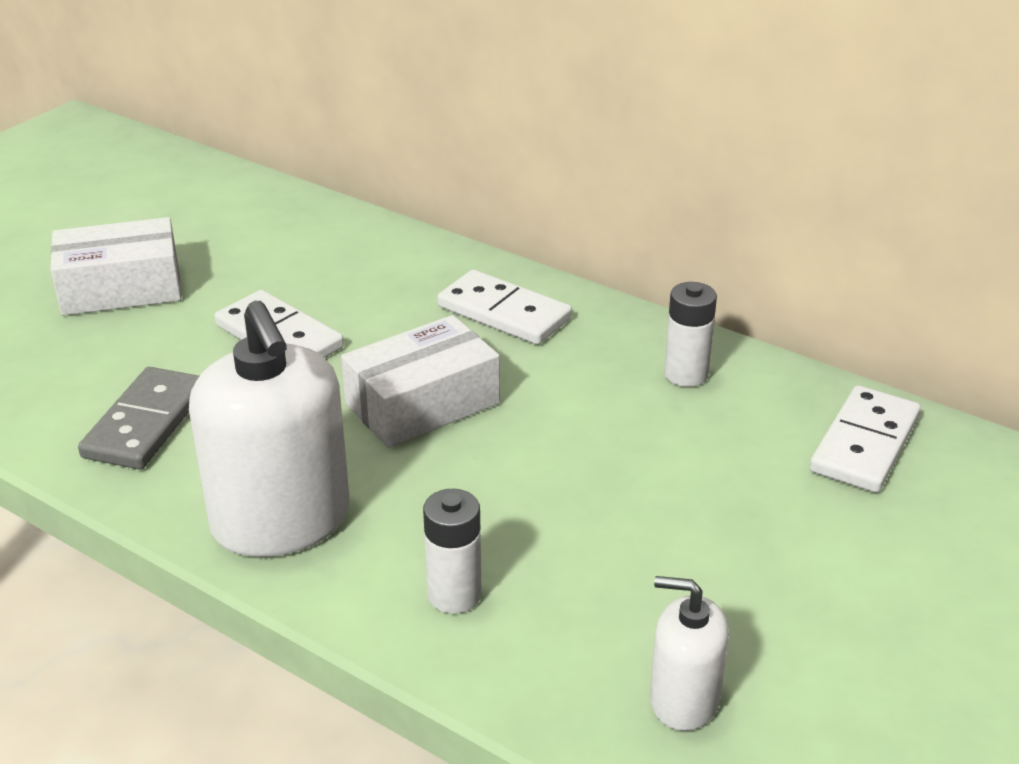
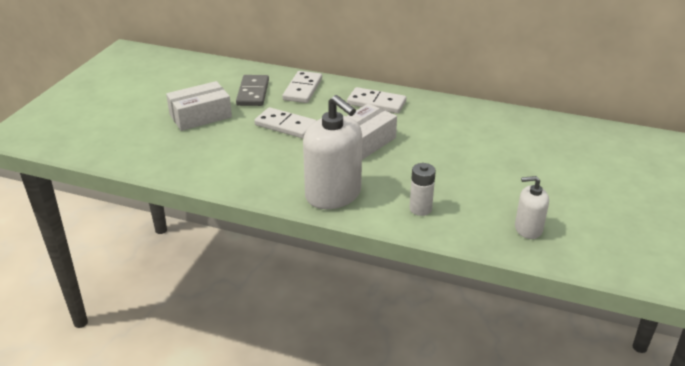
camera: 15 degrees left, 0 degrees up
grey domino [78,367,199,470] -> grey domino moved to [236,75,269,106]
white battery [664,282,717,387] -> none
white domino [810,385,921,493] -> white domino moved to [282,71,322,103]

